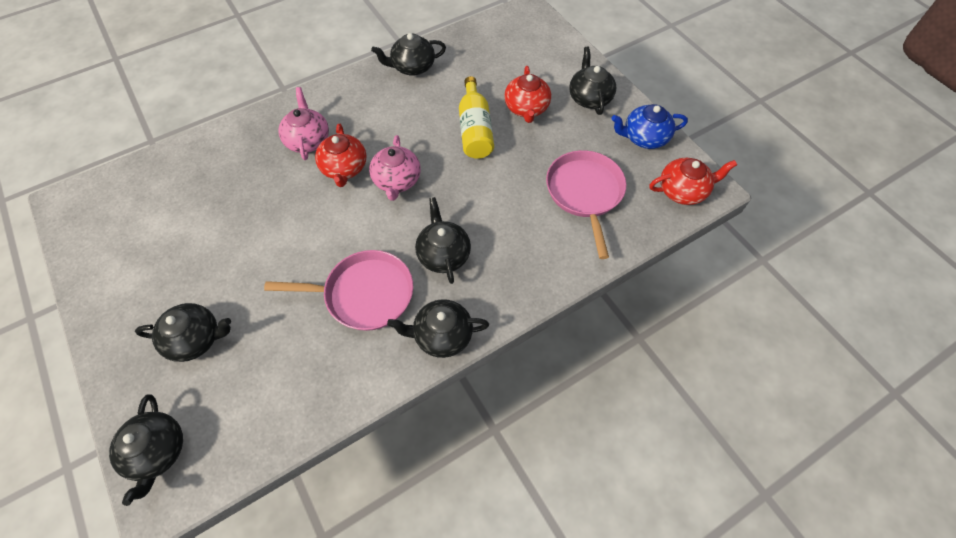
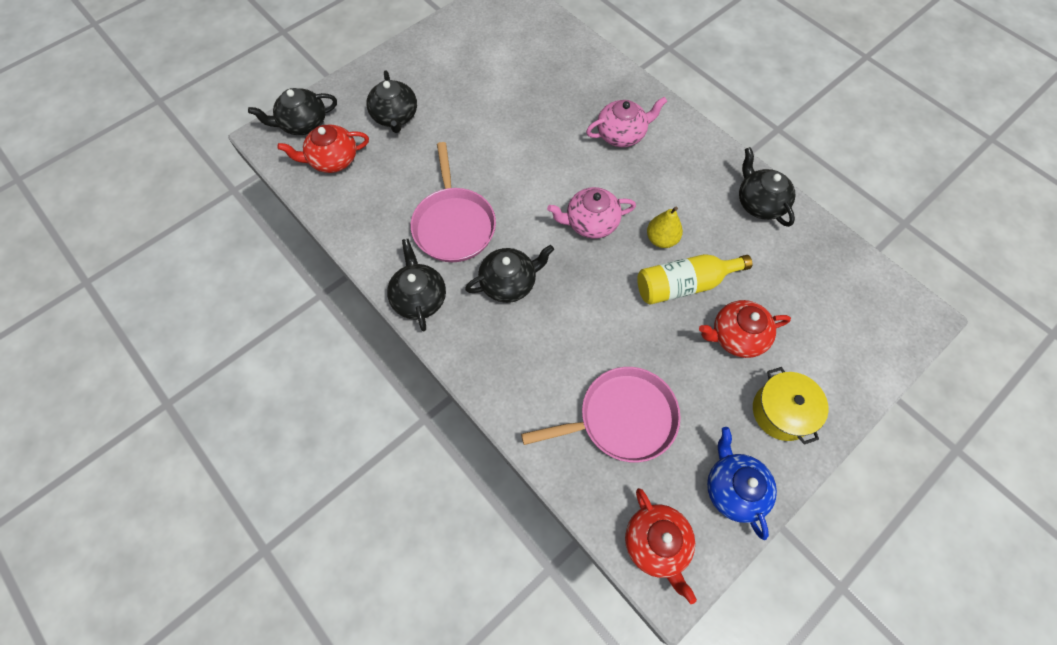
camera: 80 degrees right, 5 degrees up
red teapot [315,124,367,187] -> red teapot moved to [277,125,369,173]
black teapot [569,46,616,115] -> yellow pot [753,367,828,445]
none -> yellow pear [647,207,683,248]

